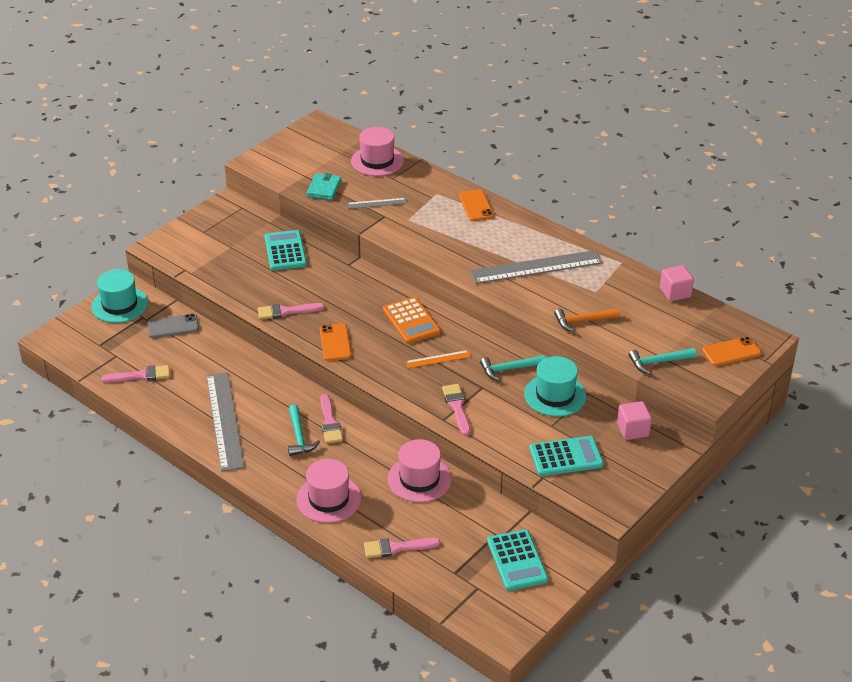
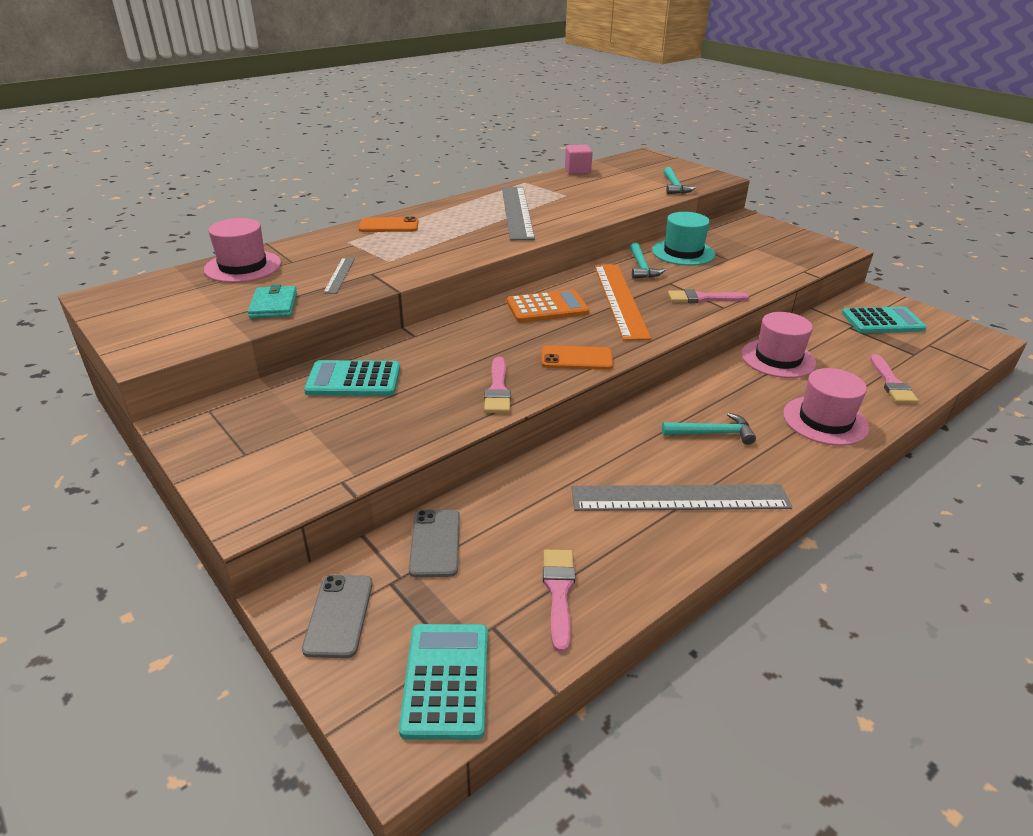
camera: 80 degrees left, 5 degrees down
turquoise hat [91,269,148,323] -> grey phone [302,575,373,658]
turquoise wallet [307,173,341,200] -> turquoise wallet turned 60 degrees clockwise [248,284,297,318]
pink brush [320,394,343,444] -> none
orange ruler [405,350,471,368] -> orange ruler [594,264,651,341], size x2.12
turquoise calculator [530,436,604,476] -> turquoise calculator moved to [399,624,488,740]
orange hammer [554,308,620,332] -> none
pink cube [617,401,652,440] -> none
orange phone [702,337,761,366] -> none

